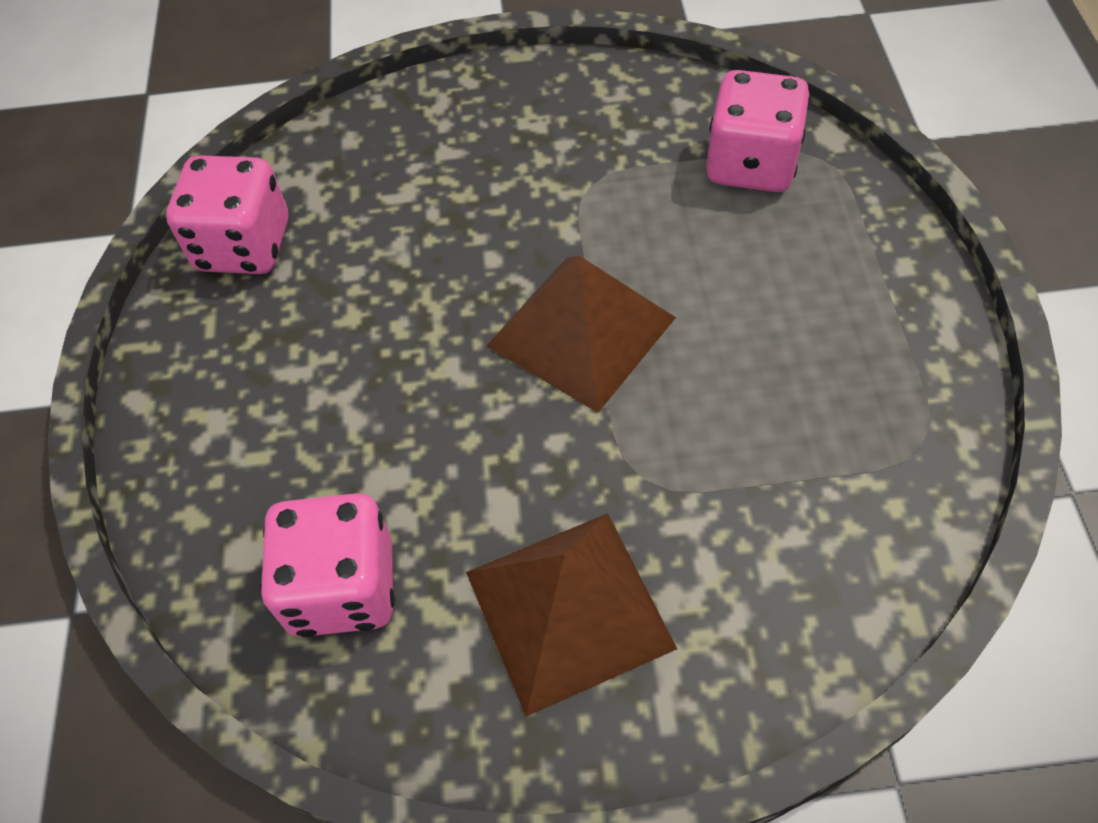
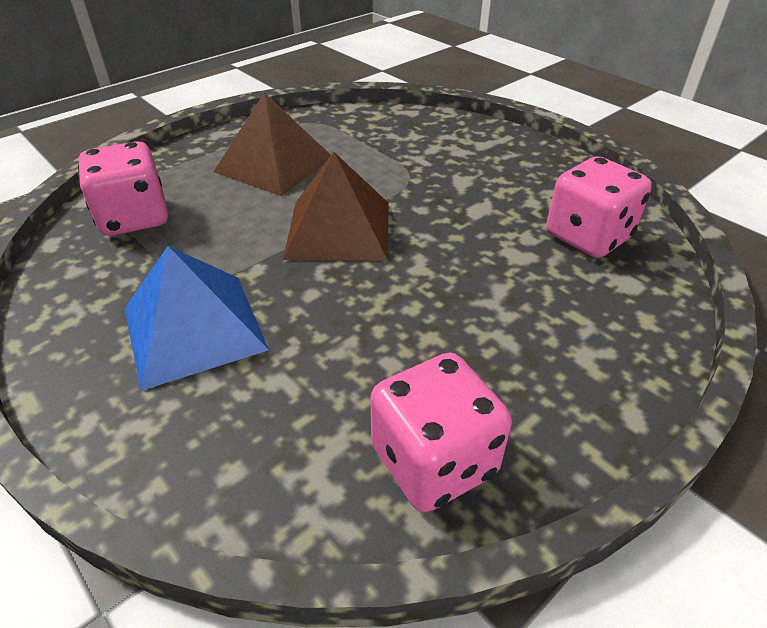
camera: 130 degrees left, 15 degrees down
brown pyramid [466,513,677,716] -> brown pyramid moved to [214,93,331,196]
none -> blue pyramid [125,246,269,391]

